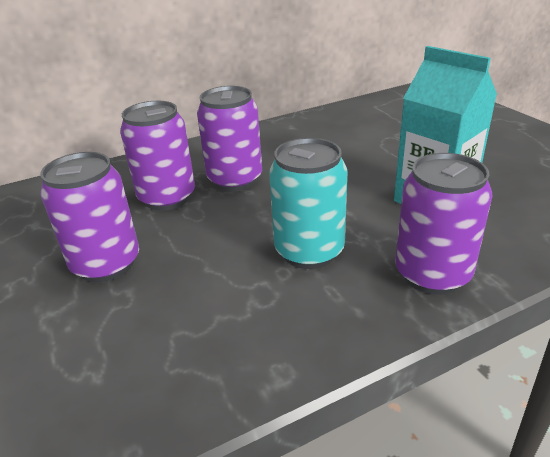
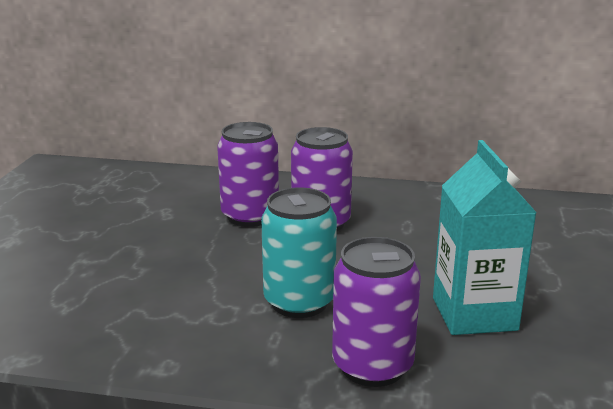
camera: 35 degrees right, 10 degrees down
purple can [40,152,139,282] -> none

